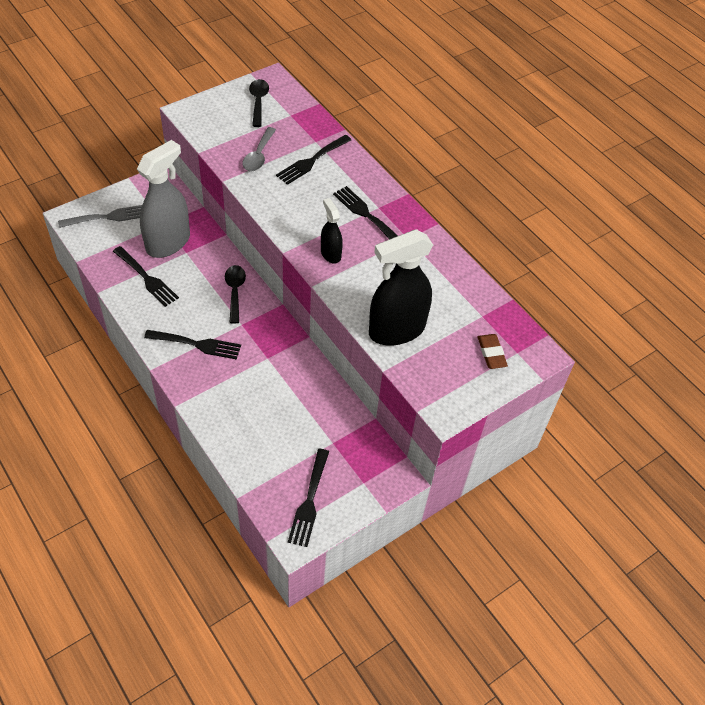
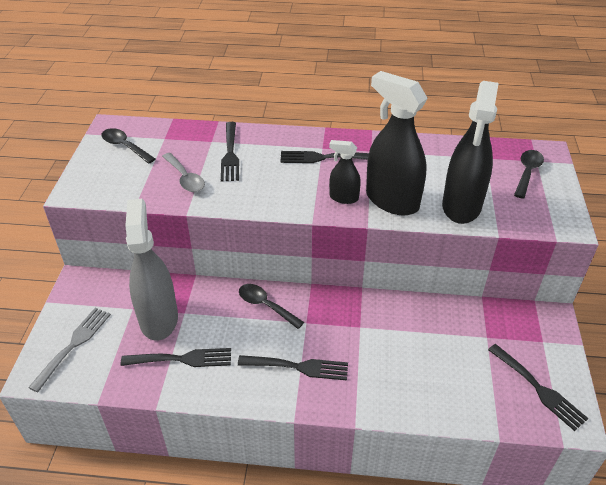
camera: 45 degrees left, 10 degrees down
black fork [144,330,241,360] -> black fork turned 45 degrees clockwise [238,355,348,381]
brown eraser [477,334,508,369] -> black spoon [514,150,544,199]
none -> black spray bottle [366,71,428,215]

